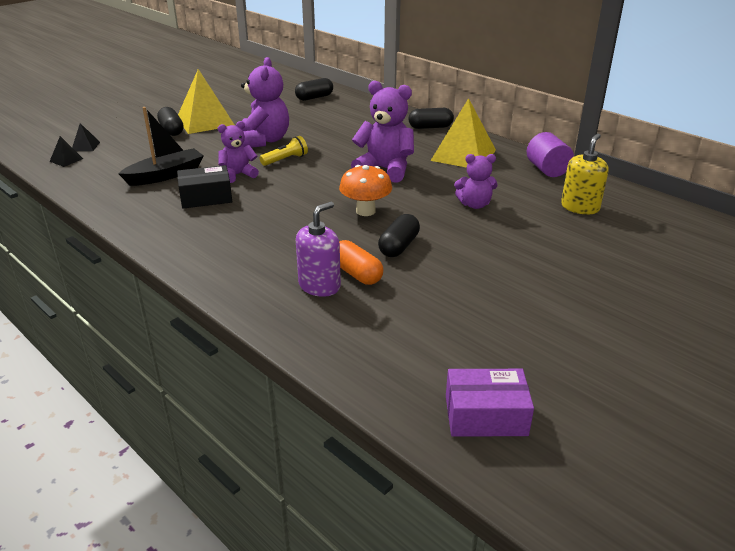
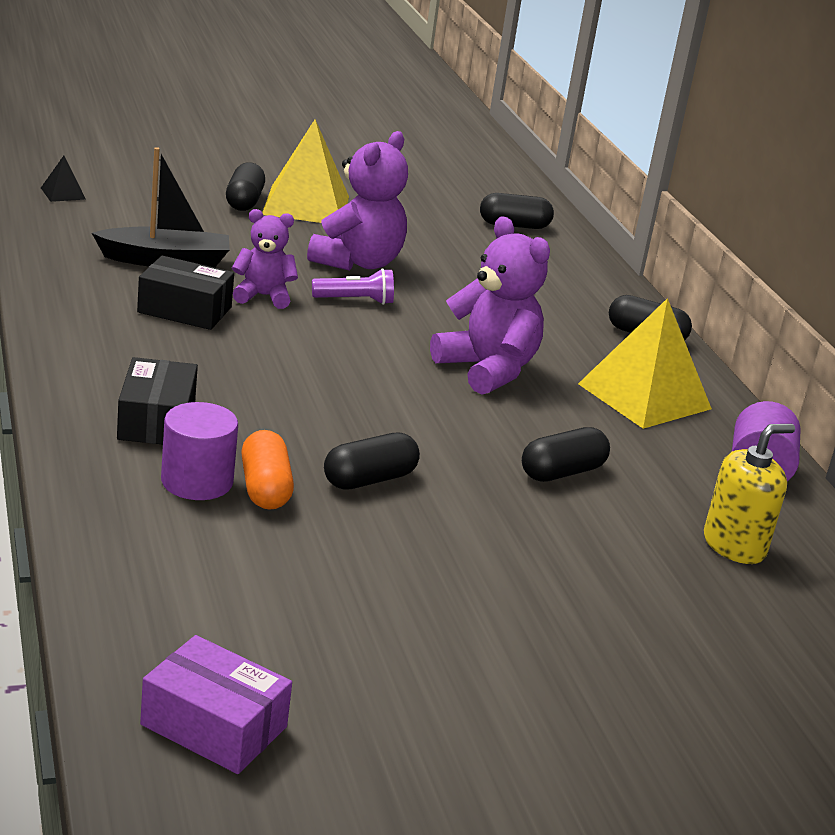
camera: 25 degrees right, 5 degrees down
black pyramid [72,123,100,151] -> none
yellow flashlight [260,136,308,166] -> purple flashlight [312,268,394,305]
purple soap dispenser [296,202,341,297] -> purple cylinder [161,402,238,500]
orange mushroom [339,165,392,216] -> none
purple teddy bear [454,154,497,209] -> black capsule [522,427,610,482]
none -> black box [117,357,198,445]

